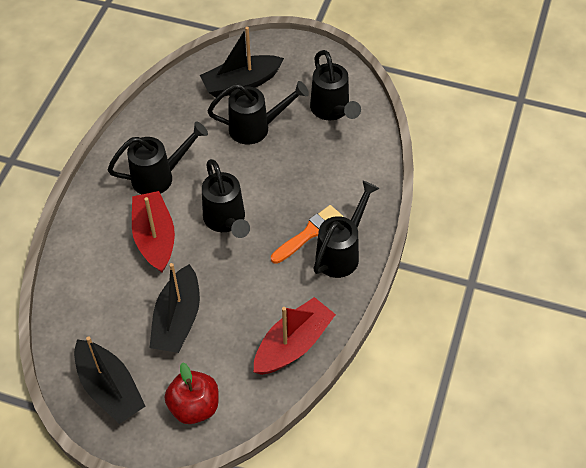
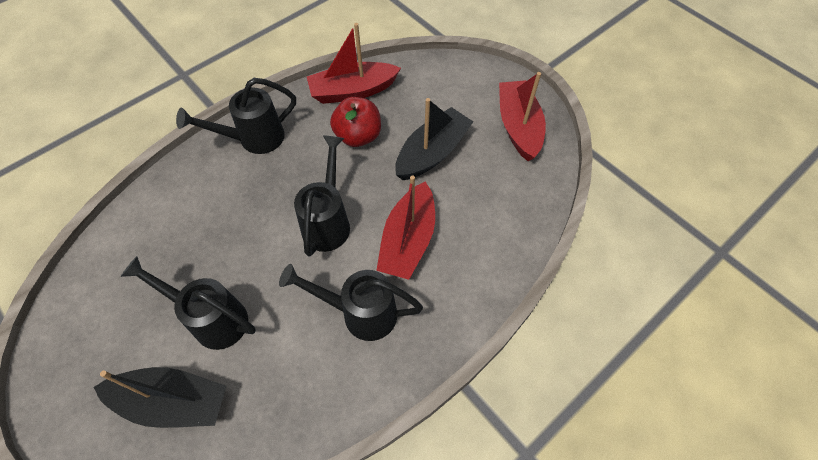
camera: 150 degrees left, 5 degrees up
black boat [74,336,146,424] -> red boat [499,72,546,162]
red apple [165,362,219,424] -> red apple moved to [330,97,381,147]
orange brush [271,205,343,264] -> none
black watering can [310,50,361,120] -> none

